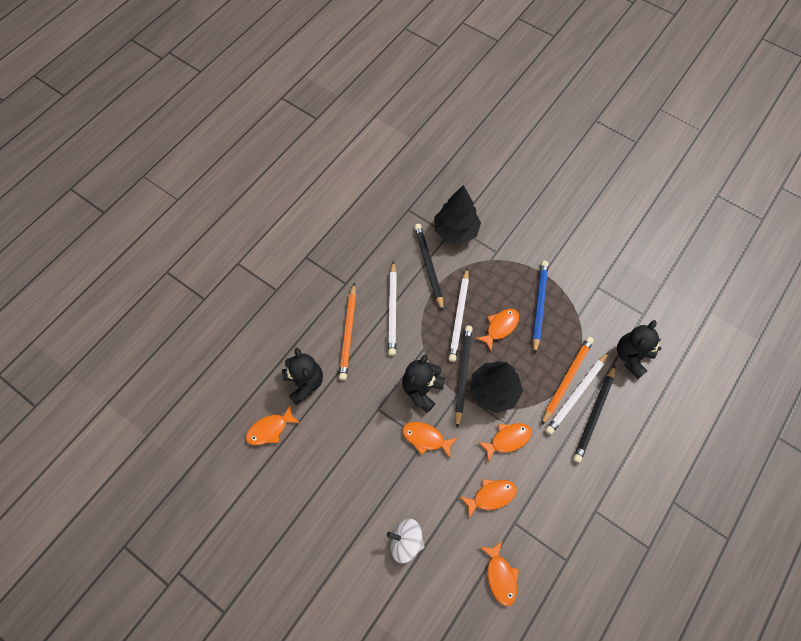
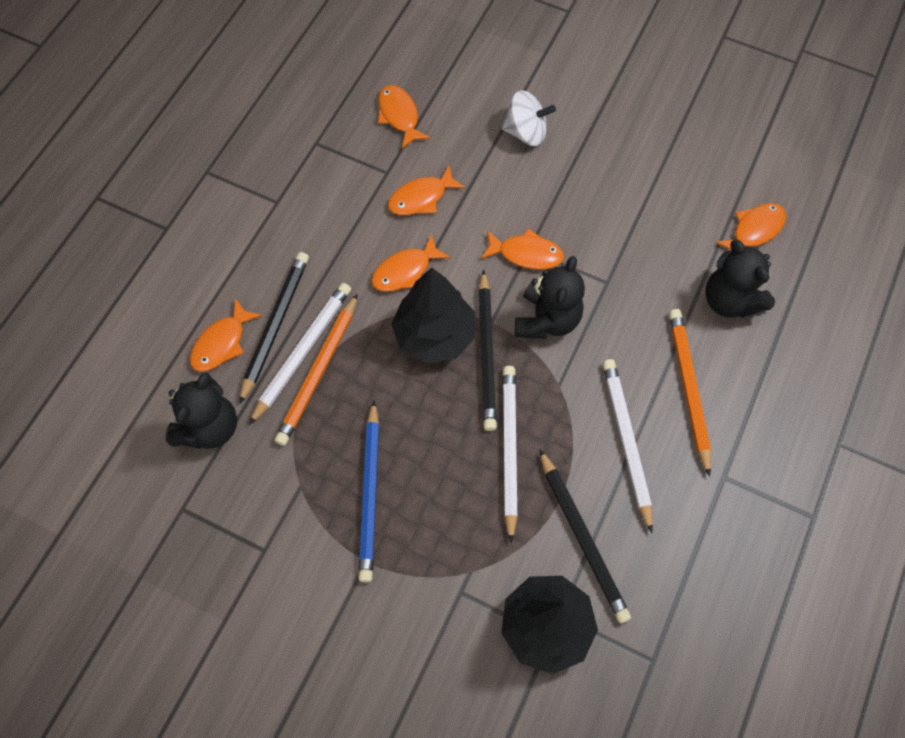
camera: 170 degrees right, 0 degrees up
orange fish [476,309,519,351] -> orange fish moved to [190,298,262,372]

